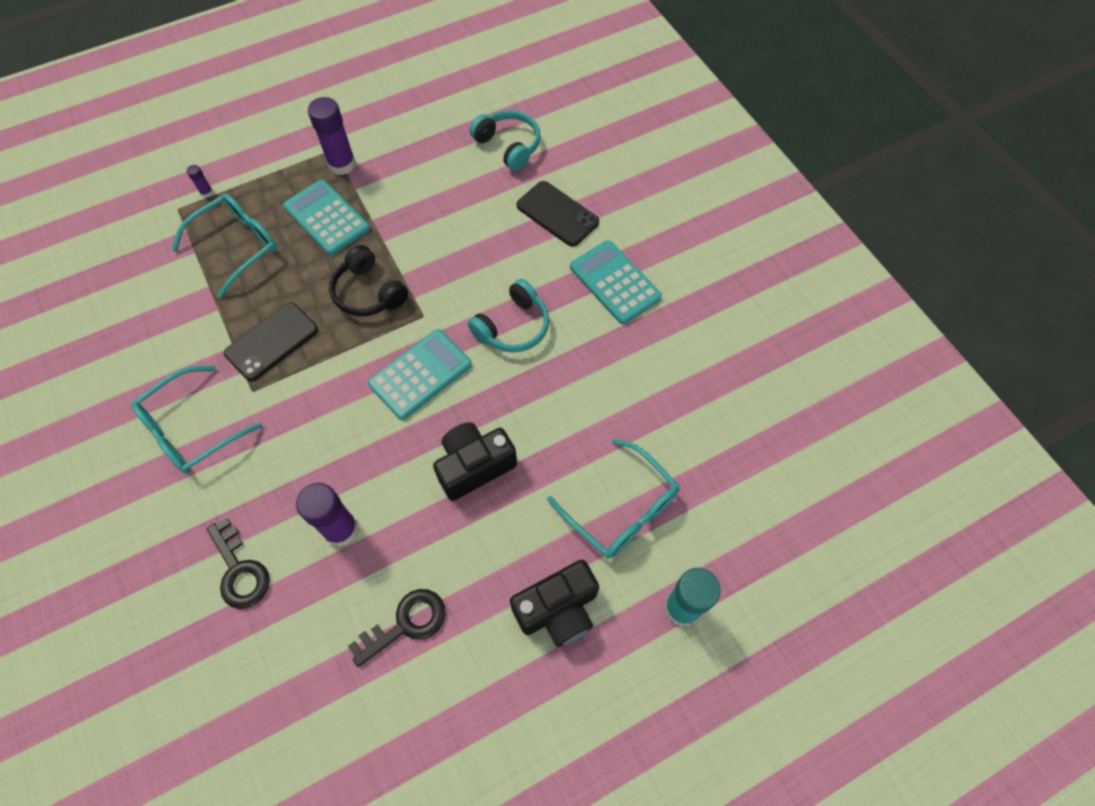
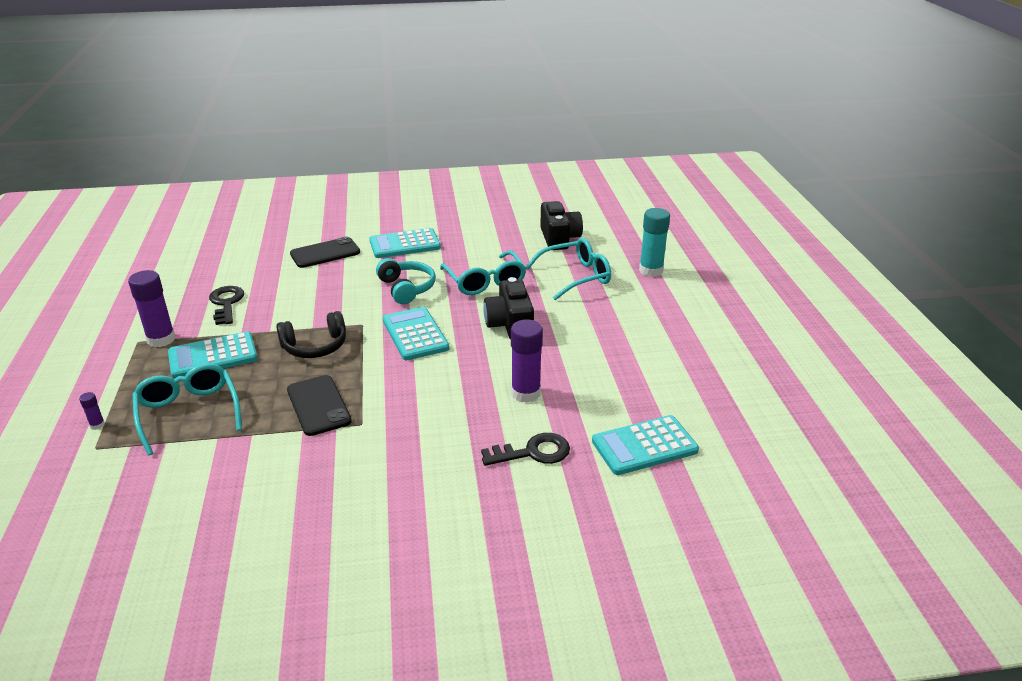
camera: 70 degrees left, 30 degrees down
turquoise glasses [131,366,263,474] -> turquoise glasses moved to [440,250,526,295]
black key [348,589,446,667] -> black key moved to [209,286,244,325]
turquoise headphones [470,110,541,171] -> none
black camera [510,560,599,647] -> black camera moved to [540,201,583,250]
none -> turquoise calculator [592,415,699,475]

